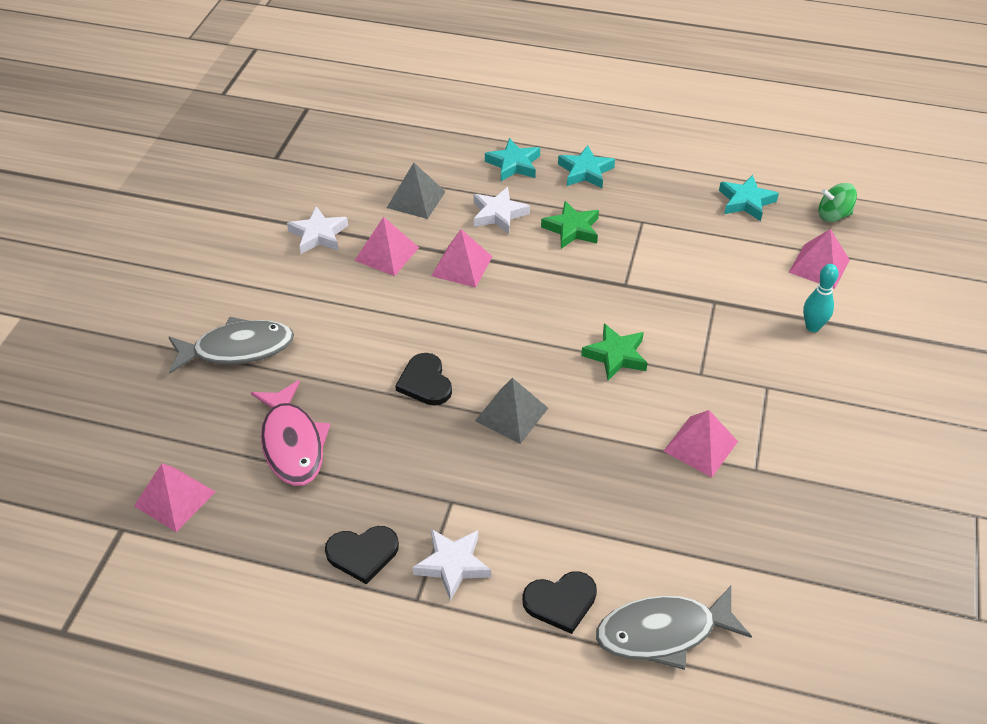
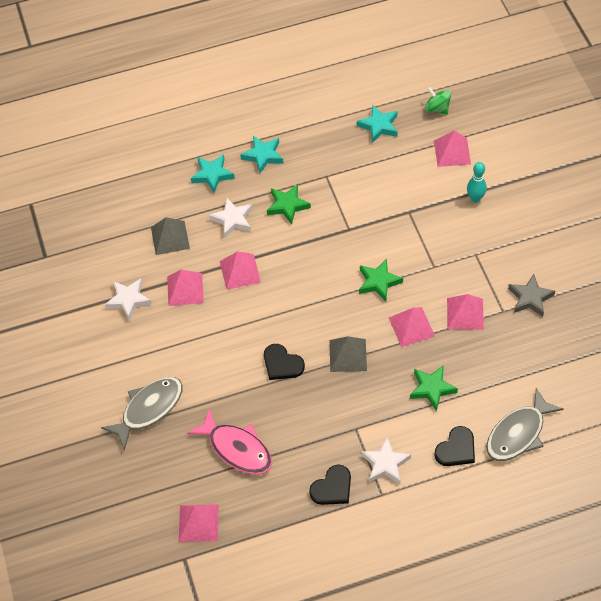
camera: 30 degrees left, 10 degrees up
green spinning top [818,183,857,222] -> green spinning top turned 75 degrees clockwise [425,87,451,115]
none -> pink pyramid [389,307,435,347]
none -> green star [410,365,458,411]
none -> grey star [508,274,555,317]

